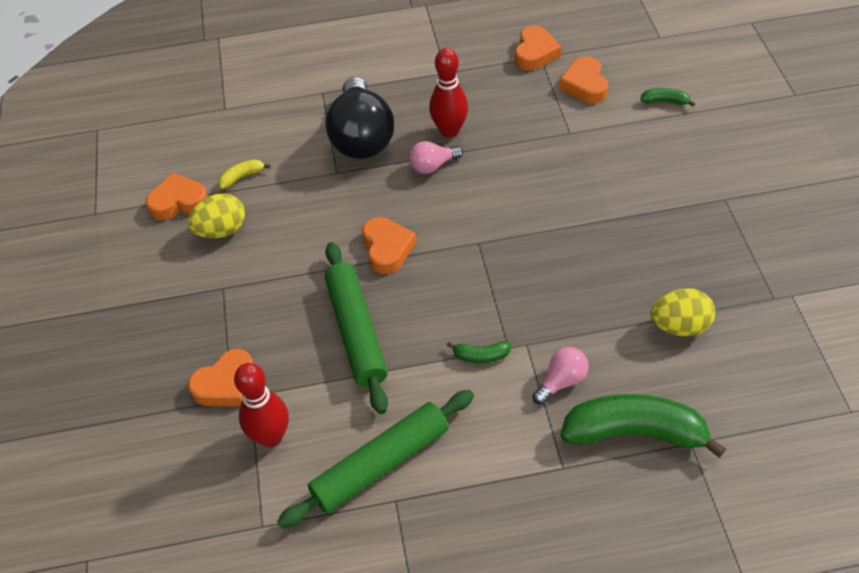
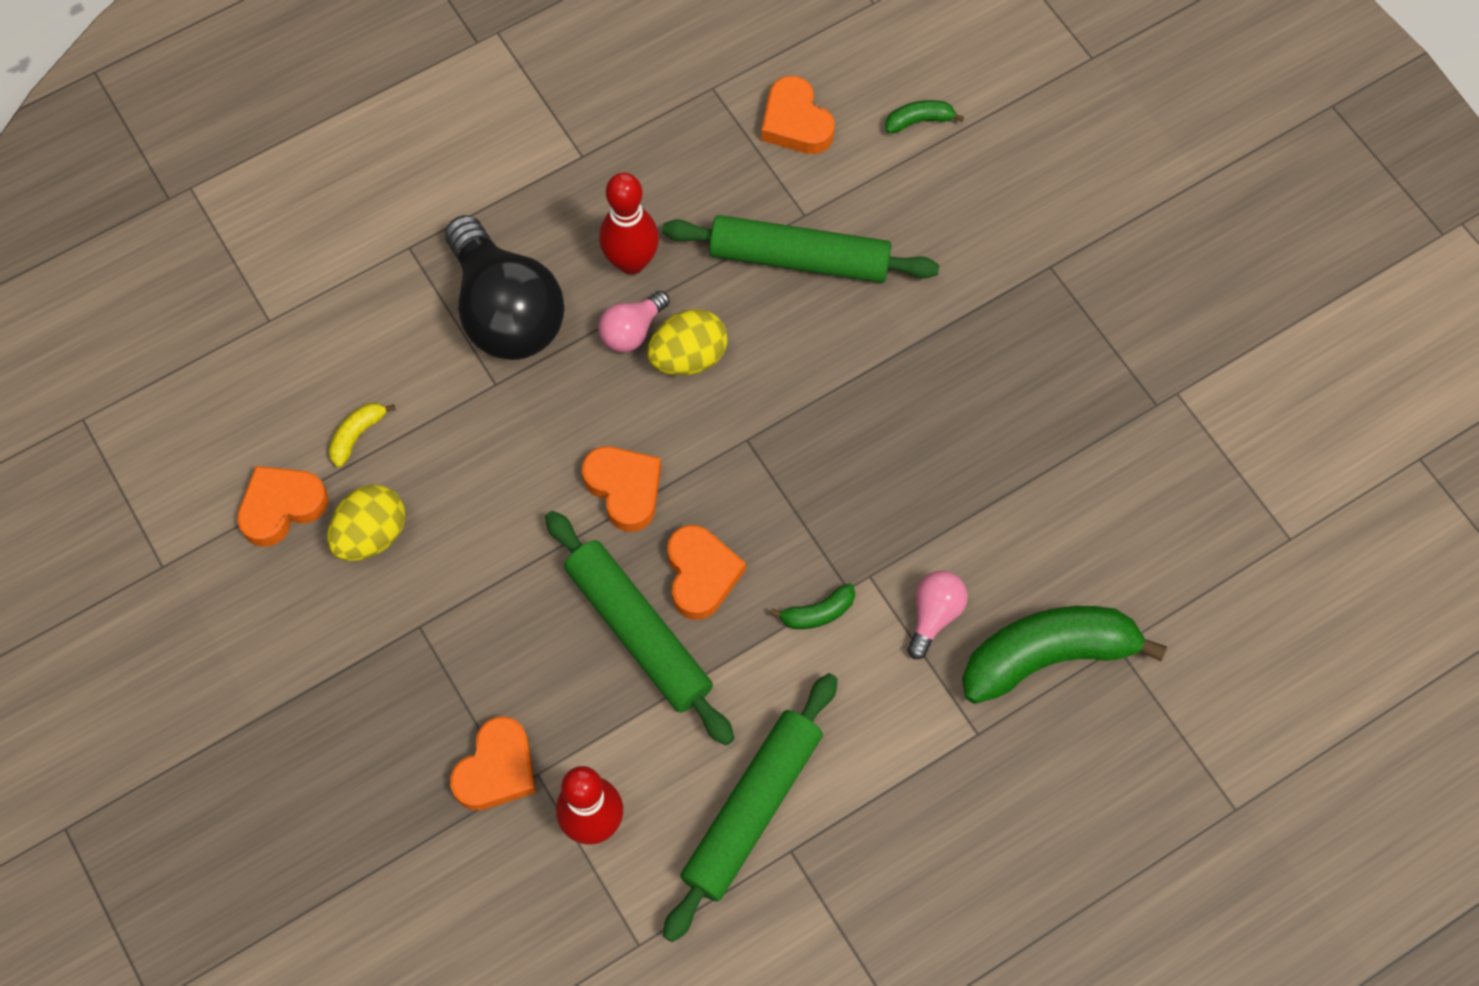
camera: 25 degrees left, 15 degrees up
orange heart [515,25,561,70] -> orange heart moved to [667,525,746,620]
yellow egg [651,288,715,336] -> yellow egg moved to [647,309,728,376]
none -> green rolling pin [662,215,939,283]

